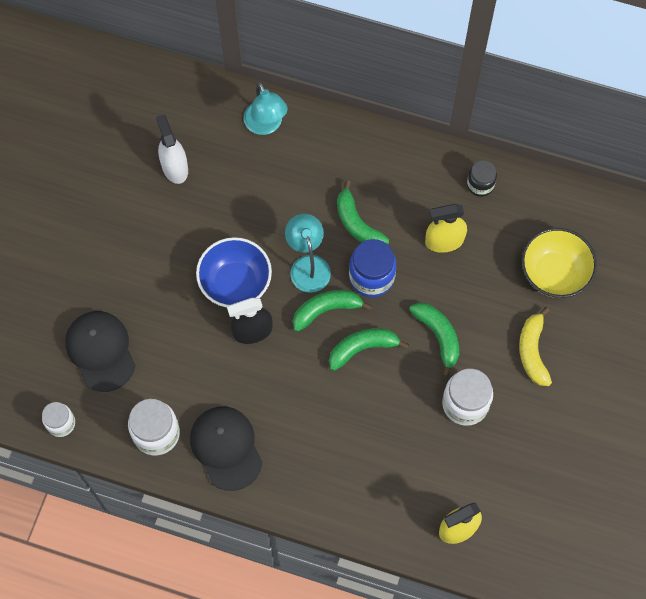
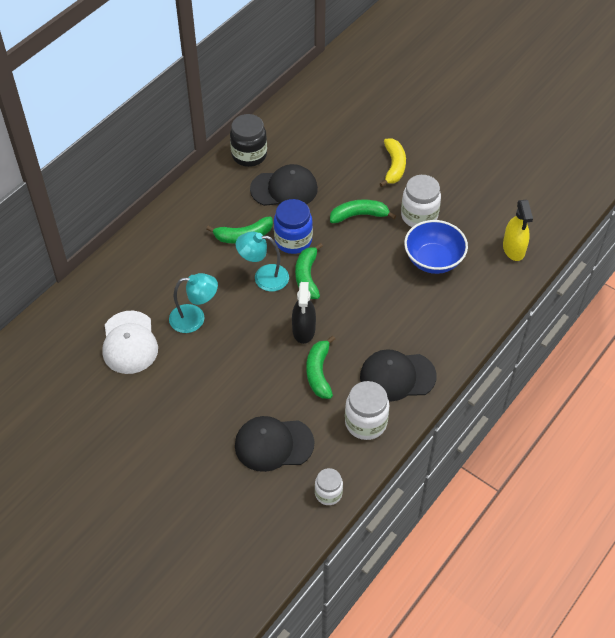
camera: 70 degrees left, 15 degrees down
white spray bottle [156,114,188,184] -> white cap [102,311,158,374]
blue bowl [196,237,272,308] -> blue bowl moved to [404,220,468,274]
turquoise lamp [244,82,288,135] -> turquoise lamp moved to [169,273,218,333]
green banana [329,328,409,371] -> green banana moved to [306,336,335,399]
yellow spray bottle [425,204,467,253] -> black cap [250,164,318,206]
black jar [467,160,497,197] -> black jar [230,114,267,167], size x1.61
yellow banana [519,307,552,386] -> yellow banana turned 105 degrees counterclockwise [380,138,406,187]
yellow bowl [522,228,597,298] -> none

